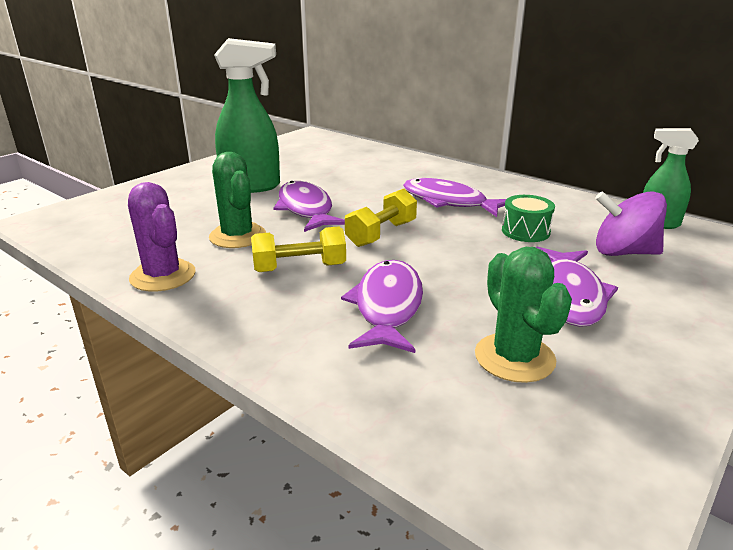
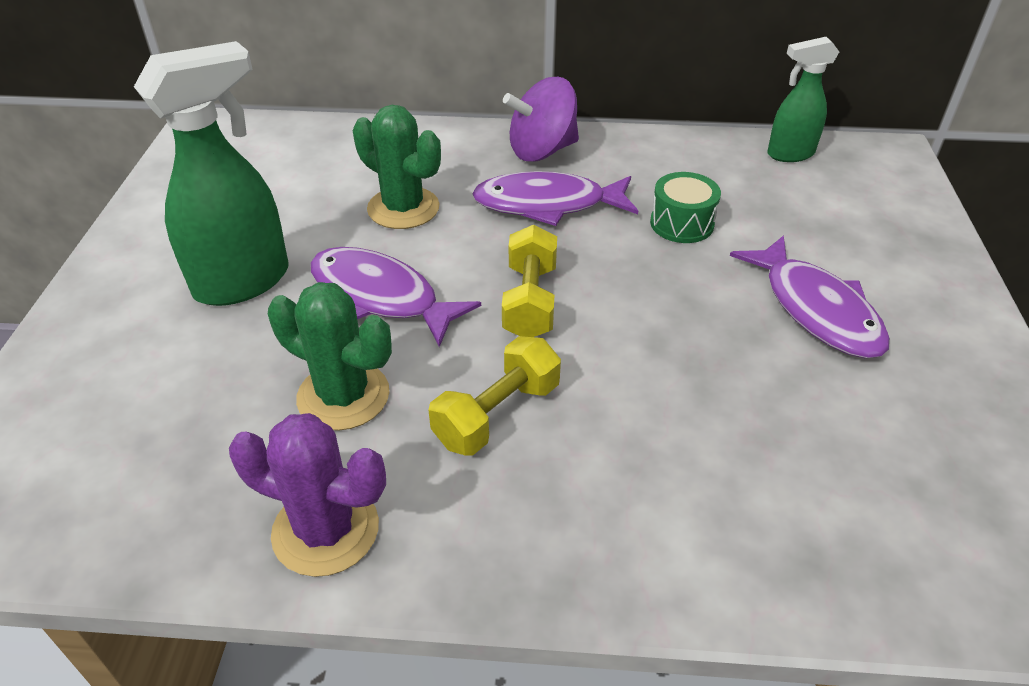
camera: 35 degrees left, 15 degrees up
purple fish [341,260,423,353] -> none
green cactus [475,247,572,383] -> green cactus moved to [353,105,441,229]
purple spinning top [595,191,667,256] -> purple spinning top moved to [503,77,579,161]

